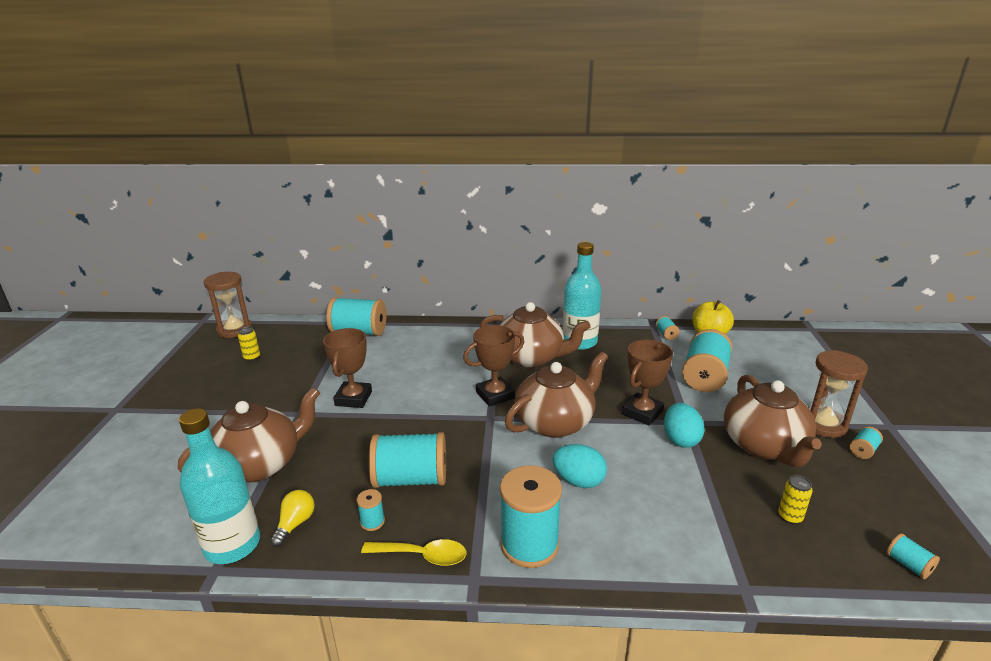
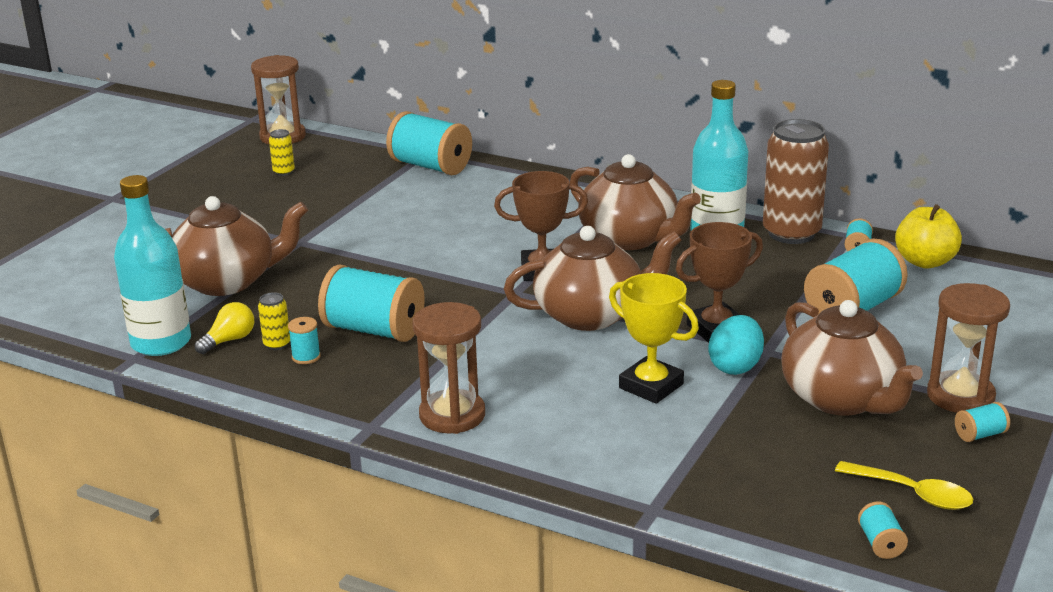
camera: 25 degrees right, 0 degrees up
brown trophy [323,328,372,408] -> none
yellow spoon [361,539,467,566] -> yellow spoon moved to [835,461,973,510]
turquoise spool [500,465,562,568] -> brown hourglass [413,302,485,434]
turquoise egg [552,444,607,488] -> none
brown teapot [724,375,822,467] -> brown teapot turned 45 degrees counterclockwise [781,300,923,416]
yellow can [778,475,813,524] -> yellow can moved to [258,292,290,350]
none -> yellow trophy [609,273,699,404]
none -> brown can [763,119,829,244]

